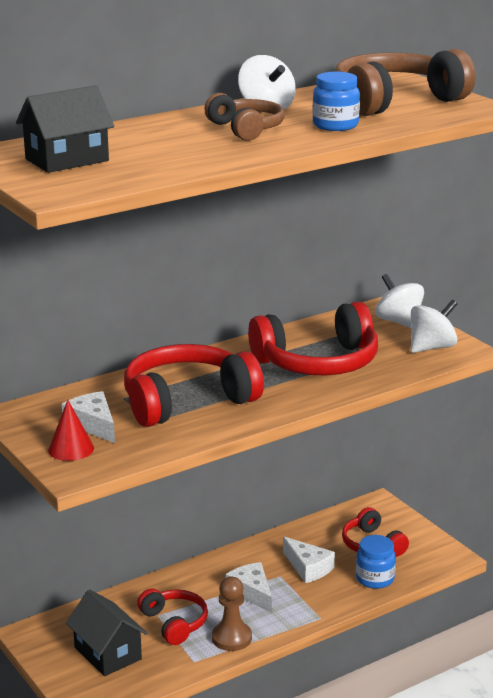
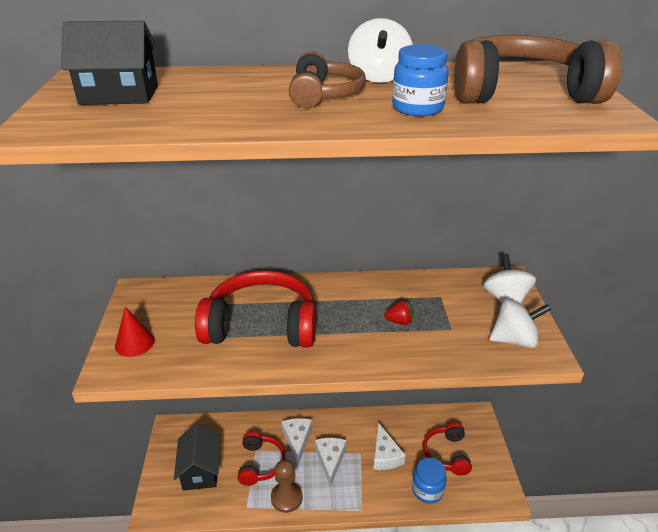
camera: 30 degrees right, 10 degrees up
white cheese [62,391,115,443] -> white cheese moved to [281,418,312,465]
red headphones [248,302,378,375] -> red strawberry [384,299,414,325]

